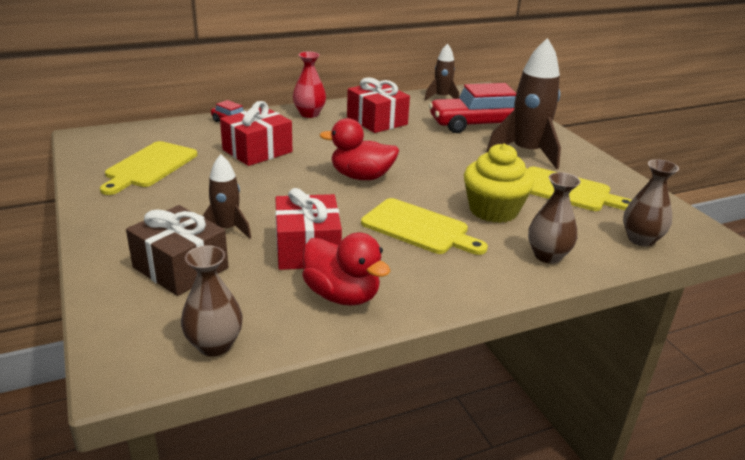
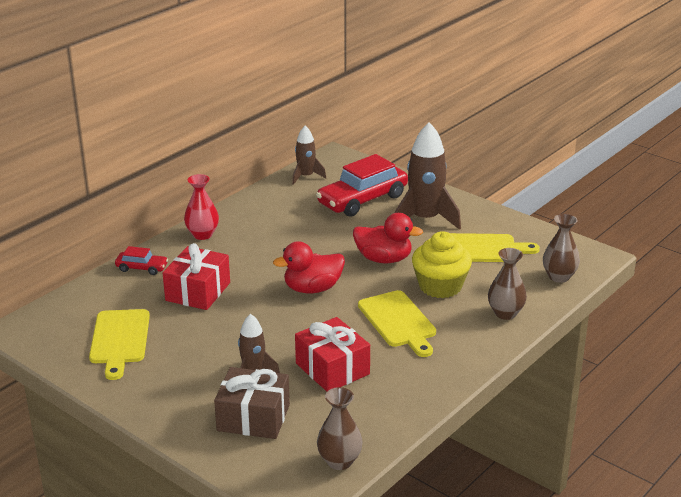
camera: 25 degrees left, 0 degrees up
red duck [302,233,390,306] -> red duck moved to [353,213,423,264]
red gift [347,77,410,133] -> none
yellow cutting board [361,198,488,255] -> yellow cutting board turned 60 degrees clockwise [358,290,436,357]

